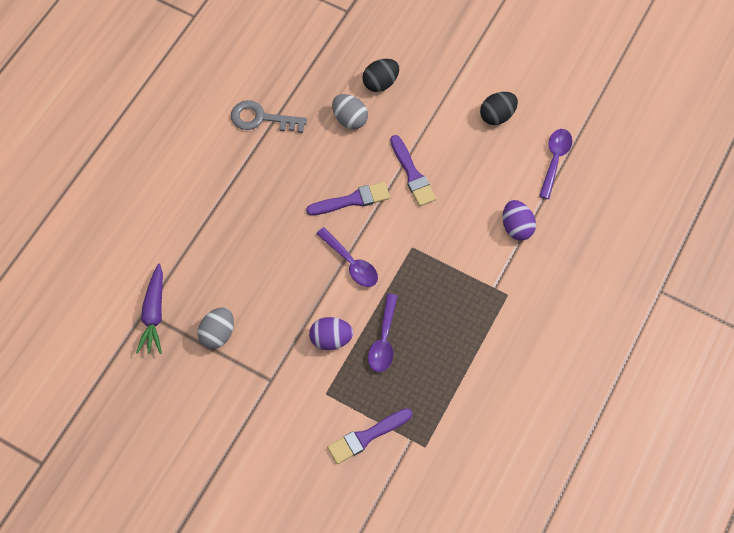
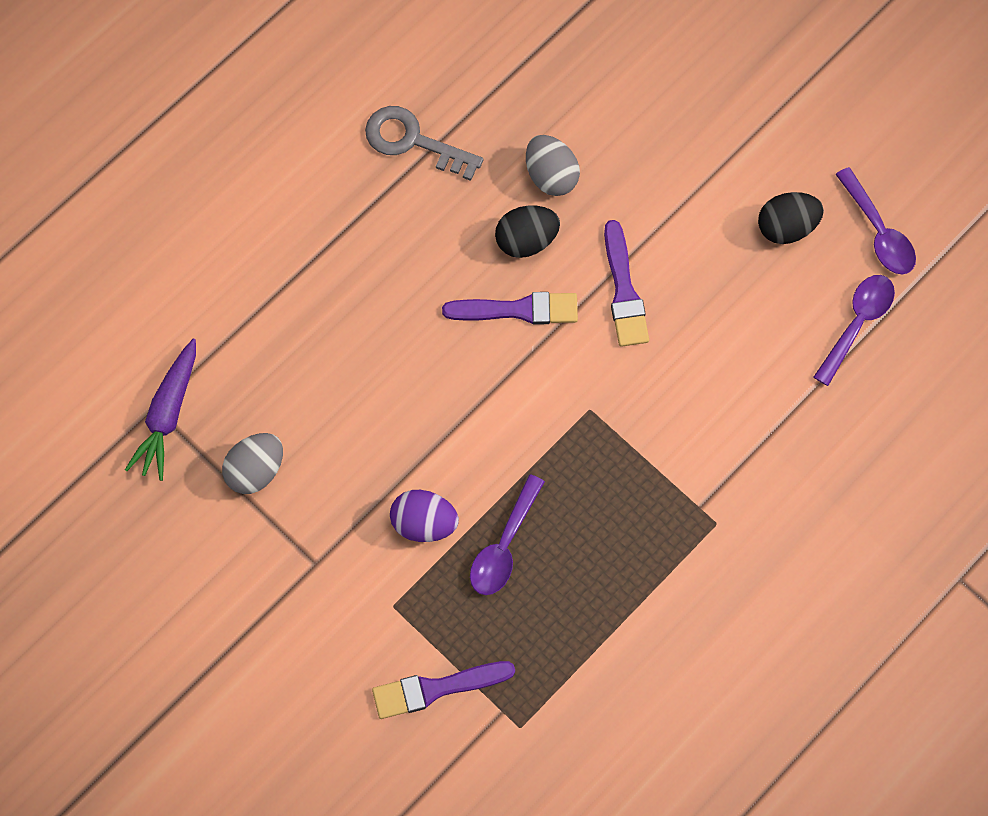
camera: 15 degrees right, 5 degrees up
purple spoon [316,227,378,287] -> purple spoon moved to [835,167,916,275]
black egg [362,59,399,92] -> black egg moved to [495,206,560,258]
purple egg [503,200,536,240] -> none

